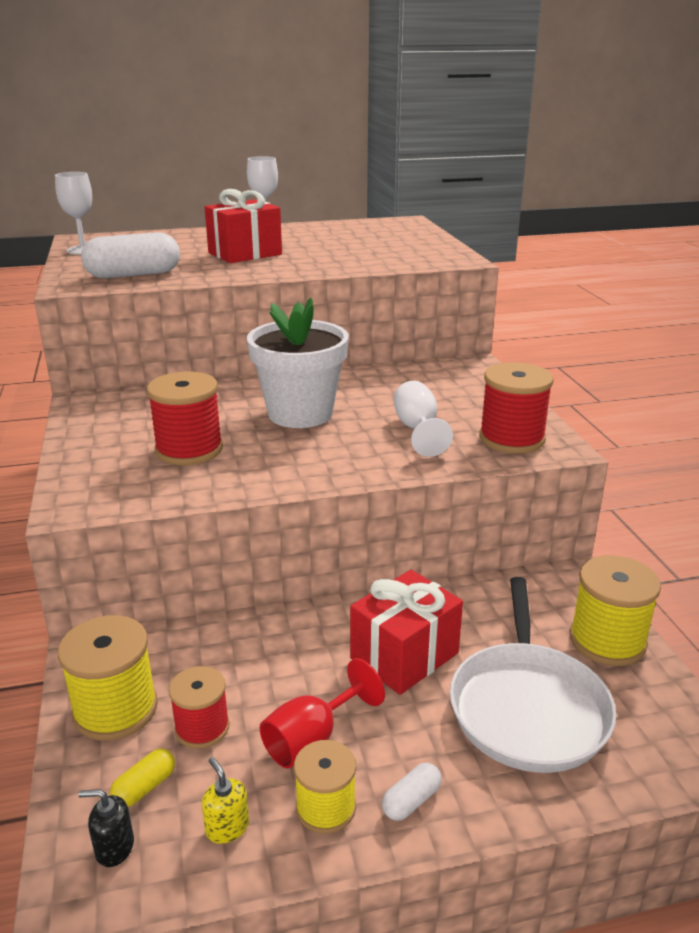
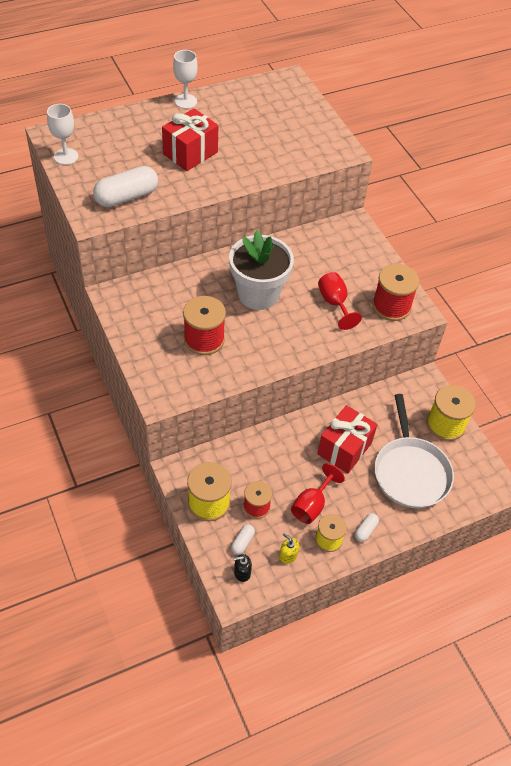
camera: 15 degrees left, 25 degrees up
yellow capsule [110,748,175,807] -> white capsule [231,524,255,555]
white goblet [394,381,453,457] -> red goblet [318,272,362,330]

